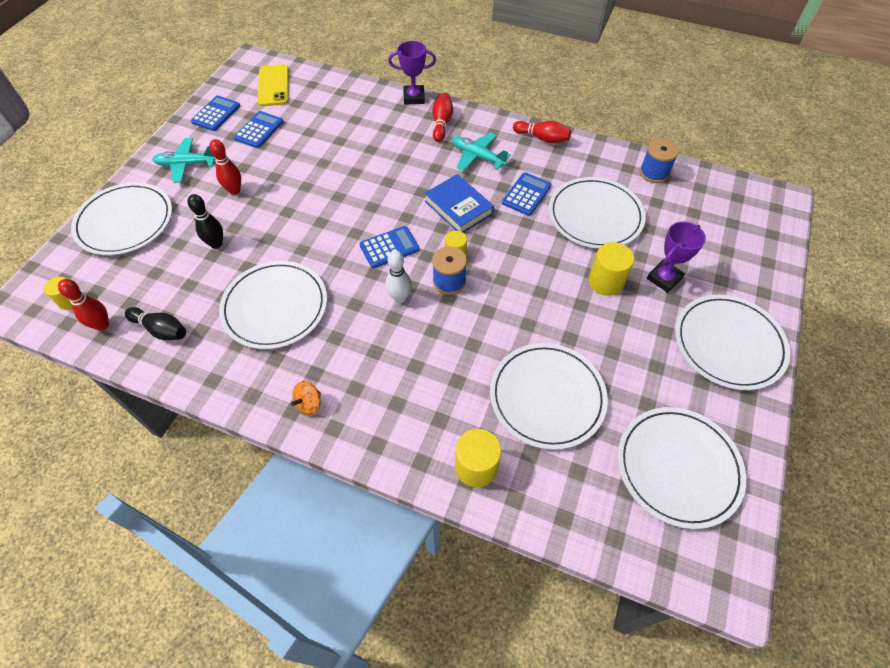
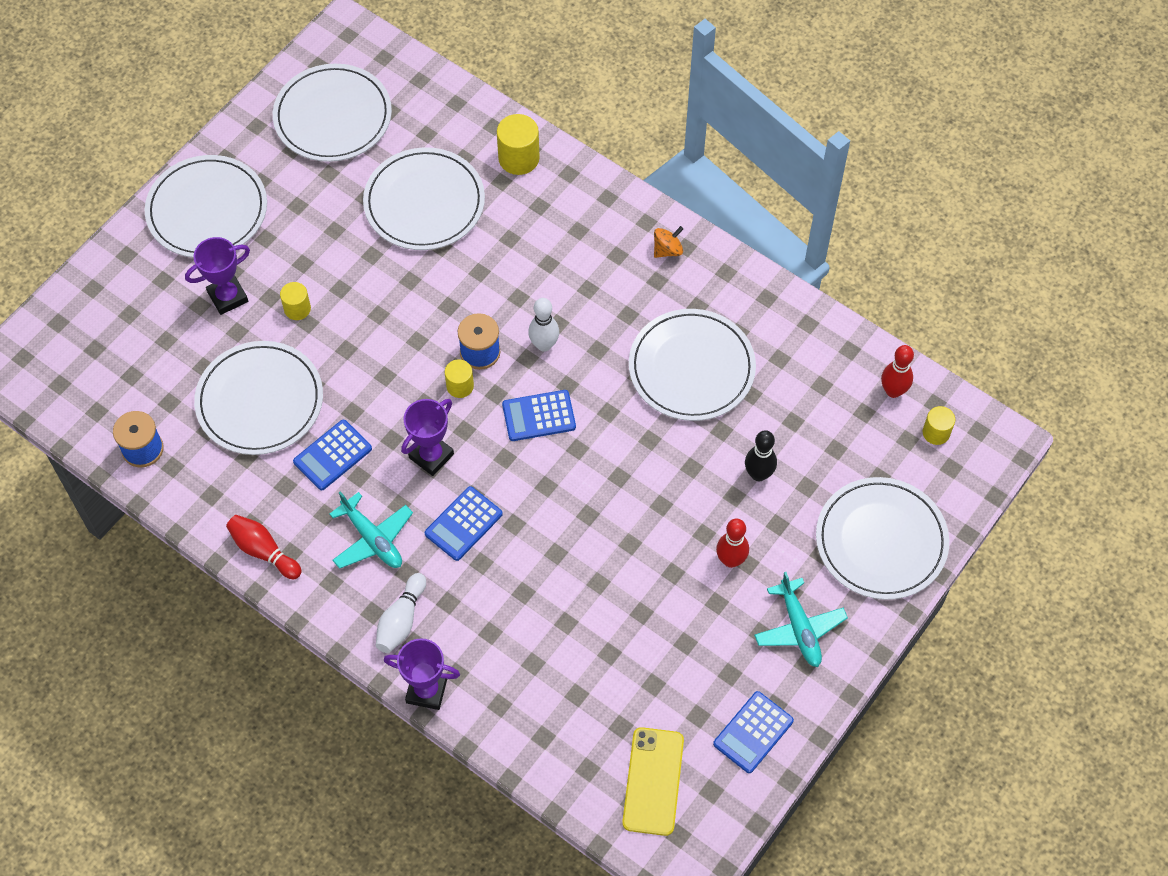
camera: 165 degrees left, 5 degrees up
black bowling pin [125,307,186,340] -> none
turquoise plane [152,138,216,183] -> turquoise plane turned 60 degrees clockwise [754,572,848,667]
blue calculator [234,111,283,148] -> blue calculator moved to [425,486,503,561]
blue book [424,174,494,233] -> purple trophy [401,399,454,476]
red bowling pin [432,93,453,142] -> white bowling pin [376,573,426,653]
yellow cylinder [588,242,634,296] -> yellow cylinder [280,282,311,320], size x0.63

